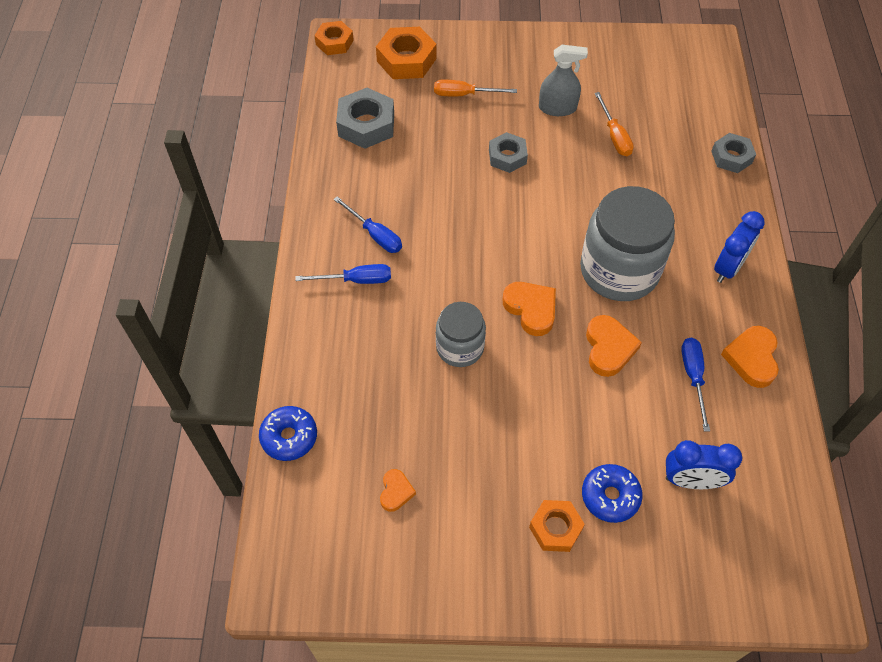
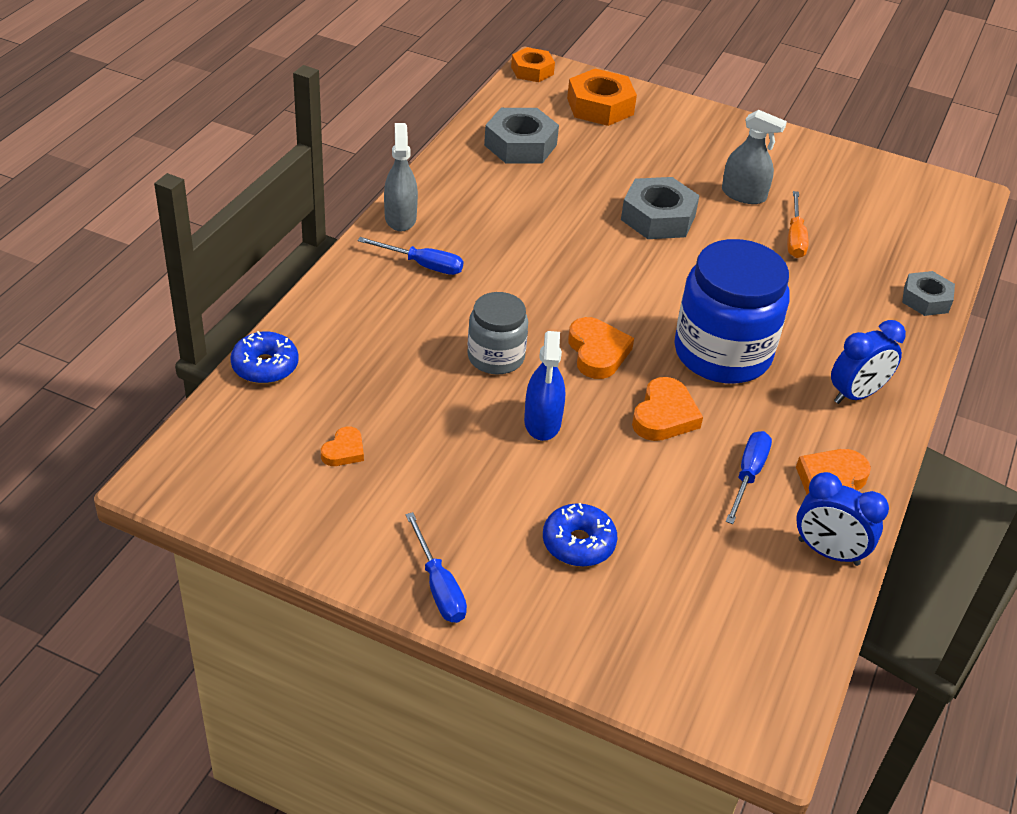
camera: 20 degrees right, 15 degrees down
blue screwdriver [333,196,402,253] -> blue screwdriver moved to [406,512,467,623]
orange screwdriver [434,80,517,96] -> none
grey nut [489,132,528,173] -> grey nut [621,177,700,239], size x1.55
orange nut [529,500,585,552] -> none
grey jar [580,186,675,301] -> blue jar [674,239,790,383]
blue clock [666,440,742,489] -> blue clock moved to [796,472,889,566]
none -> grey spray bottle [384,123,418,231]
none -> blue spray bottle [524,331,565,441]

